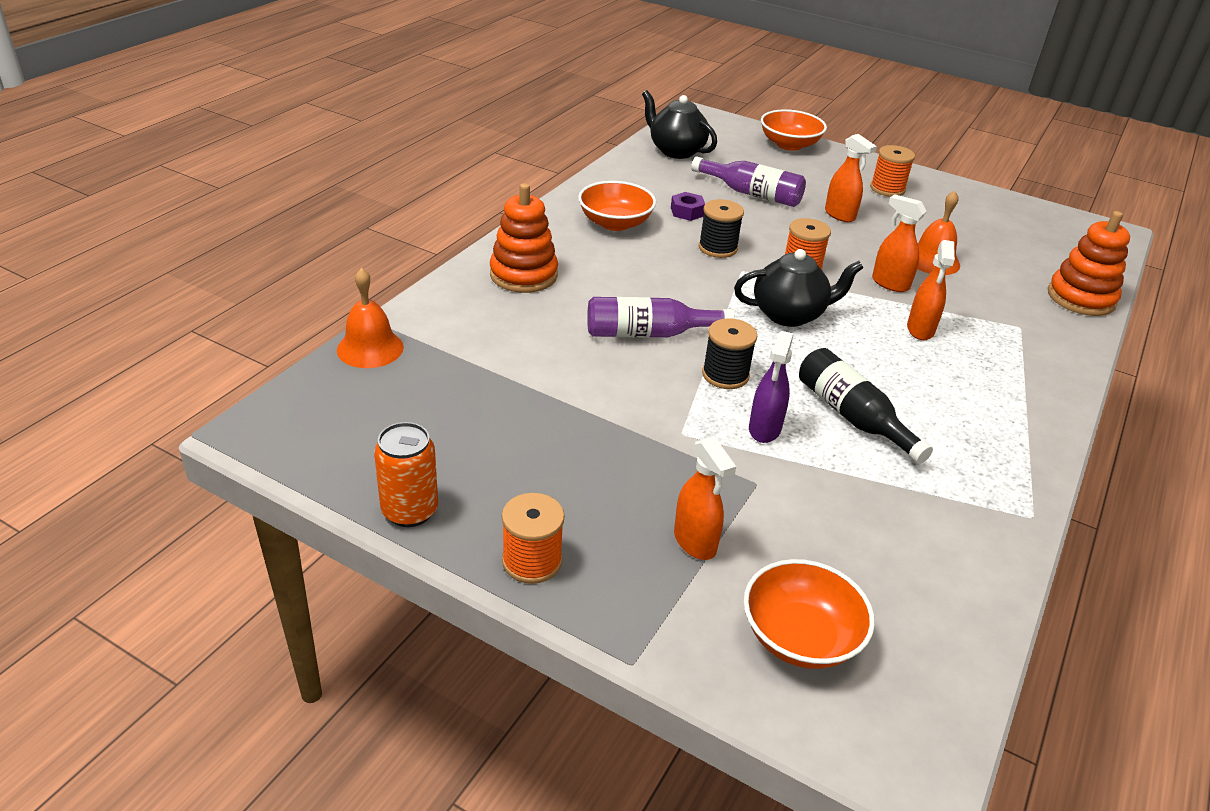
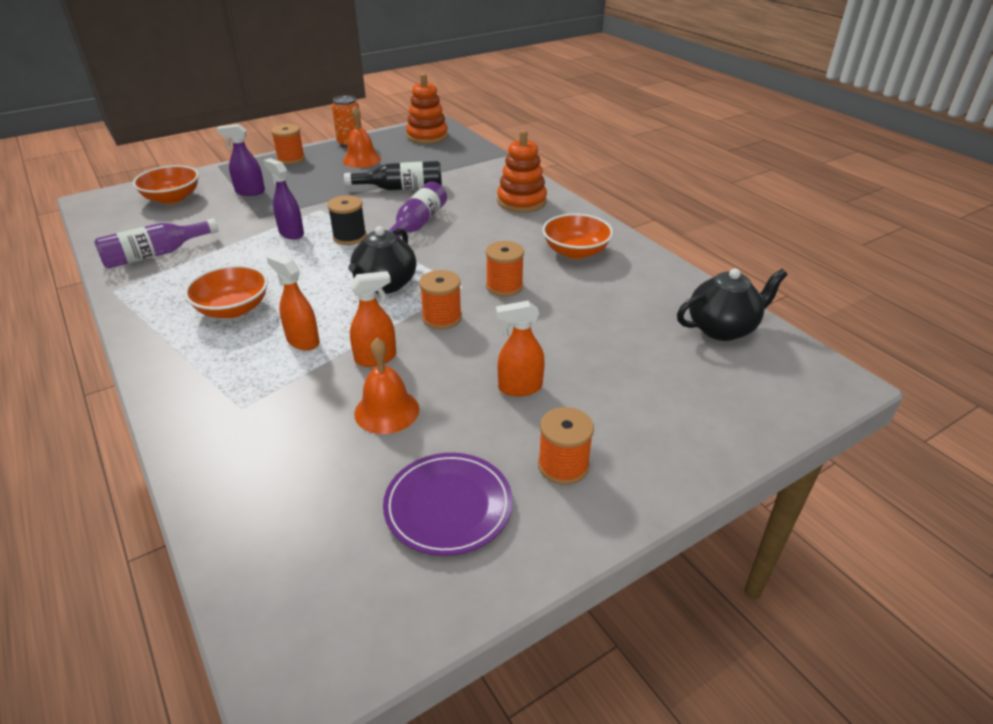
camera: 120 degrees right, 0 degrees up
orange bell [337,268,404,368] -> orange bell moved to [343,106,381,168]
purple nut [671,192,705,221] -> none
orange spray bottle [674,437,736,560] -> purple spray bottle [217,124,265,196]
purple bottle [691,157,806,207] -> purple bottle moved to [94,218,219,269]
black spool [699,199,744,258] -> orange spool [486,241,524,296]
orange bowl [761,109,827,151] -> orange bowl moved to [184,265,268,318]
black bottle [799,348,933,464] -> black bottle moved to [344,161,442,190]
orange stacking toy [1048,211,1130,316] -> orange stacking toy moved to [406,73,448,144]
none -> purple plate [383,453,513,556]

